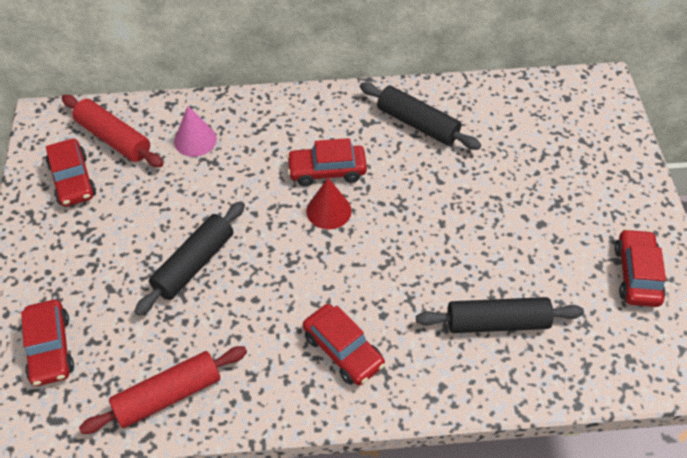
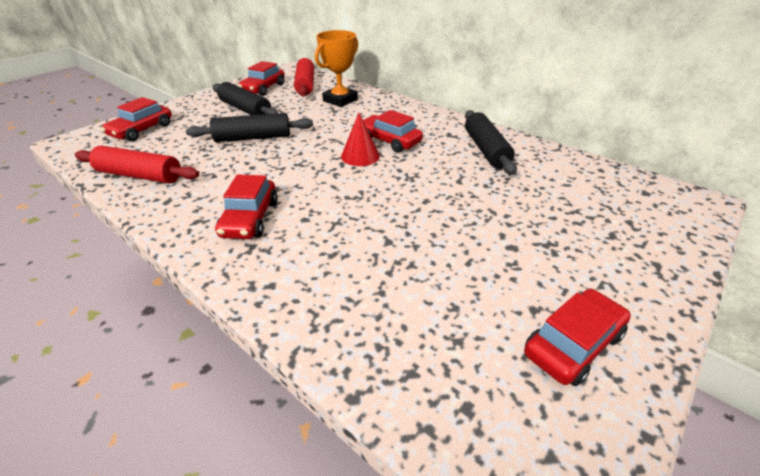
camera: 45 degrees right, 15 degrees down
pink cone [174,106,217,157] -> orange trophy [315,30,358,107]
black rolling pin [416,297,584,333] -> black rolling pin moved to [212,82,278,115]

